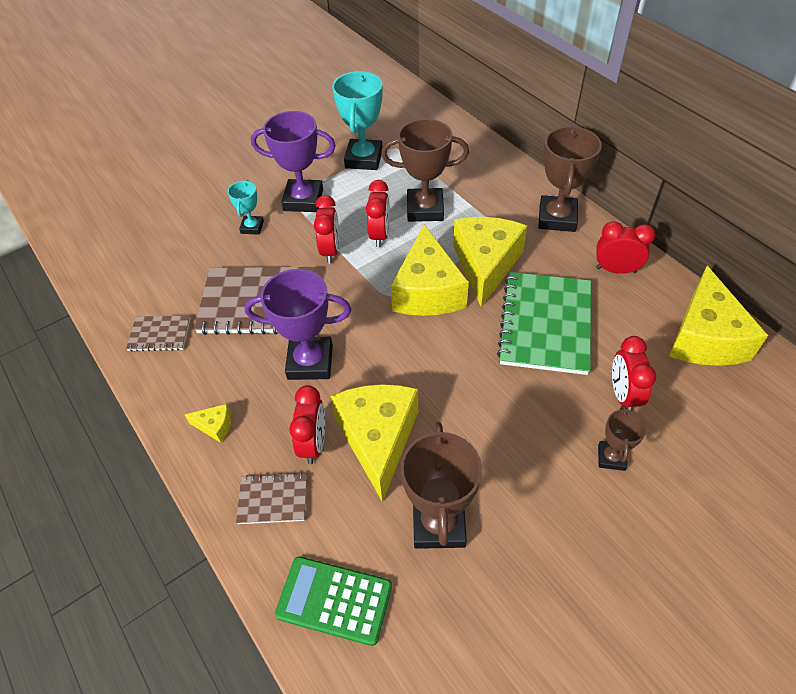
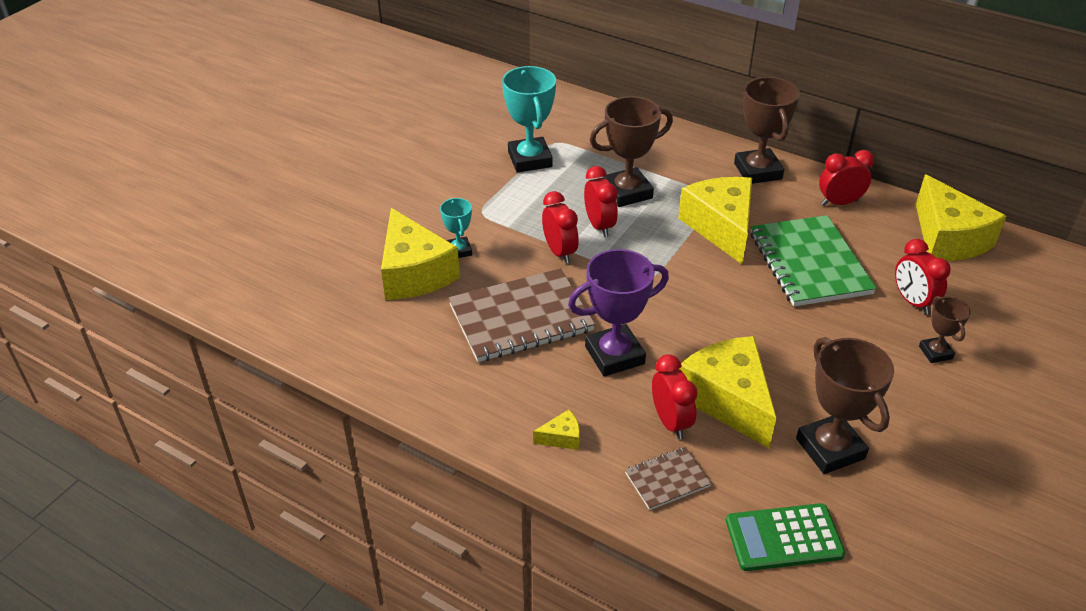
camera: 25 degrees left, 10 degrees down
brown notebook [126,315,191,352] -> none
purple trophy [251,111,336,212] -> none
yellow cheese [391,224,469,316] -> yellow cheese moved to [381,208,460,300]

